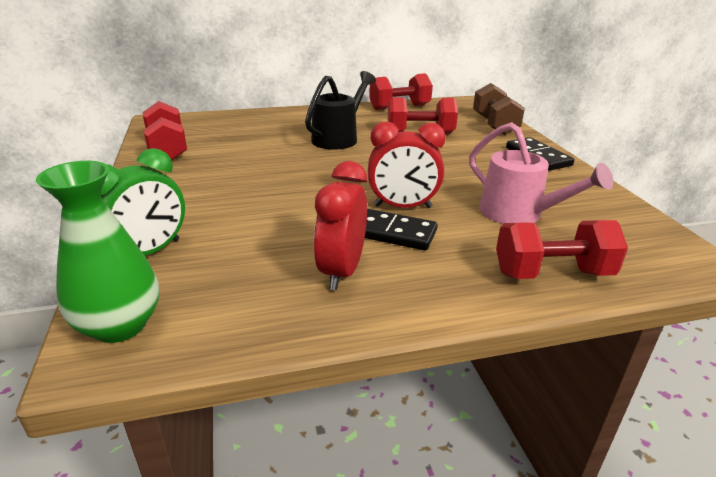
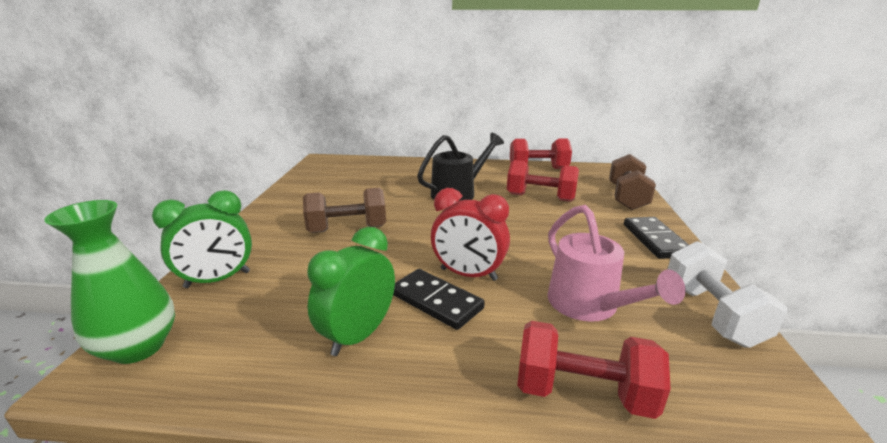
camera: 20 degrees right, 5 degrees down
red dumbbell [143,101,187,161] -> none
red clock [314,161,367,290] -> green clock [307,227,395,356]
none -> brown dumbbell [303,188,386,233]
none -> white dumbbell [667,241,787,348]

